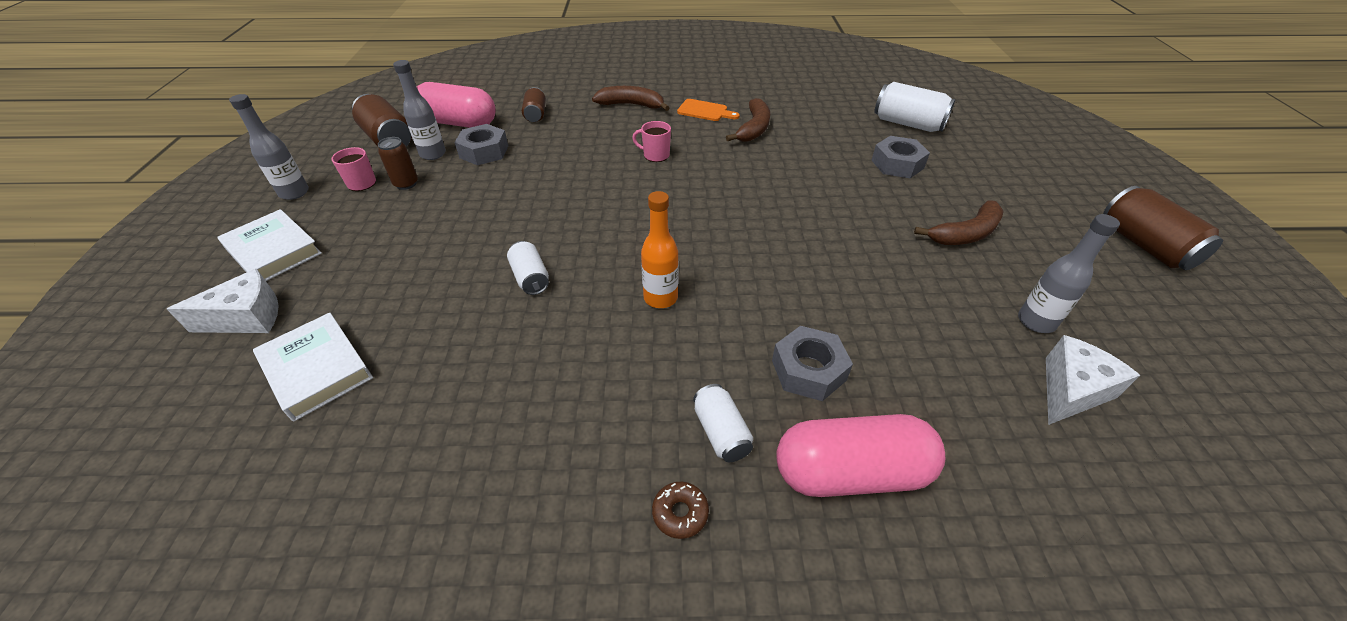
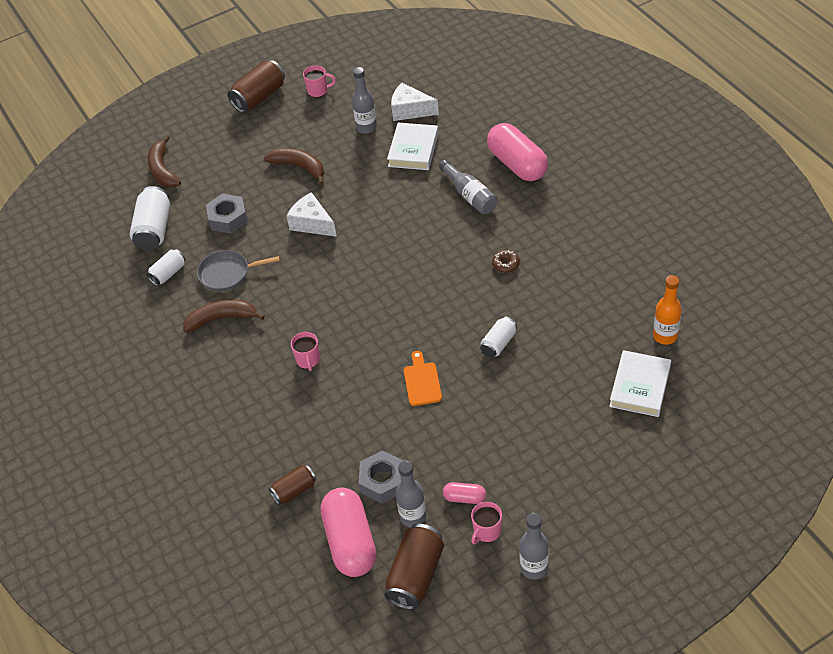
camera: 115 degrees left, 5 degrees up
white cheese [167,269,279,333] -> white cheese moved to [286,192,337,237]
white book [217,209,322,281] -> white book moved to [387,123,439,170]
brown can [378,137,418,190] -> pink capsule [443,482,486,504]
brown banana [592,86,669,111] -> brown banana moved to [148,135,181,187]
orange bottle [641,191,679,308] -> orange bottle moved to [653,275,682,345]
brown donut [652,482,709,539] -> brown donut moved to [492,250,520,273]
orange cutting board [677,99,740,121] -> orange cutting board moved to [404,351,442,406]
white can [693,384,753,462] -> white can moved to [146,249,186,286]
grey nut [772,326,853,401] -> grey bottle [439,160,498,214]
none -> grey pan [197,250,280,291]
none -> pink mug [303,65,336,97]

